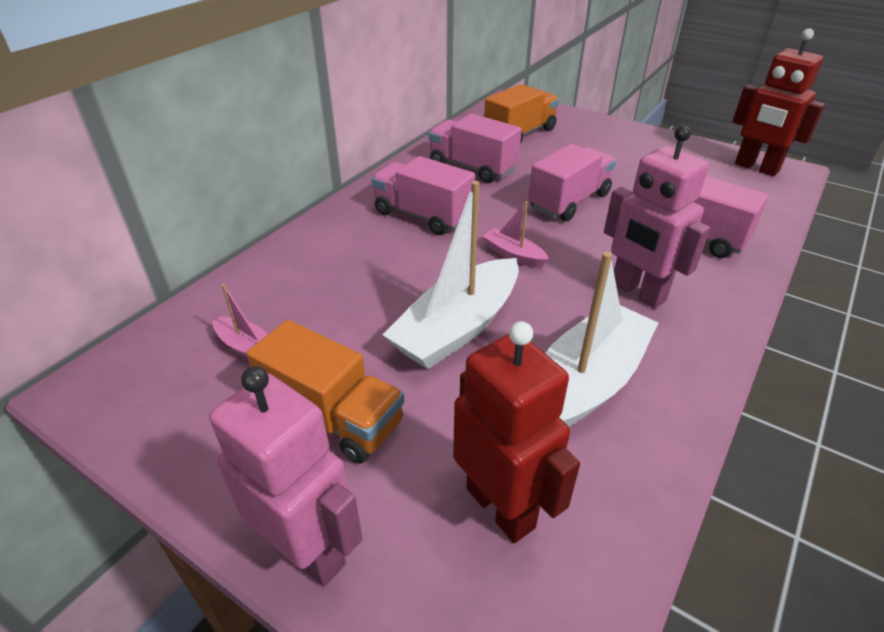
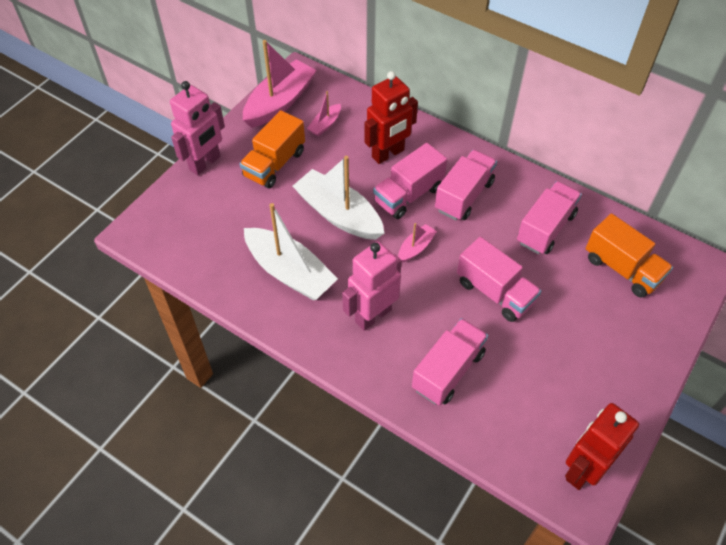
camera: 90 degrees right, 15 degrees up
red robot [453,321,580,543] -> red robot moved to [364,71,418,164]
none -> pink boat [243,40,317,128]
none -> pink truck [373,143,447,219]

